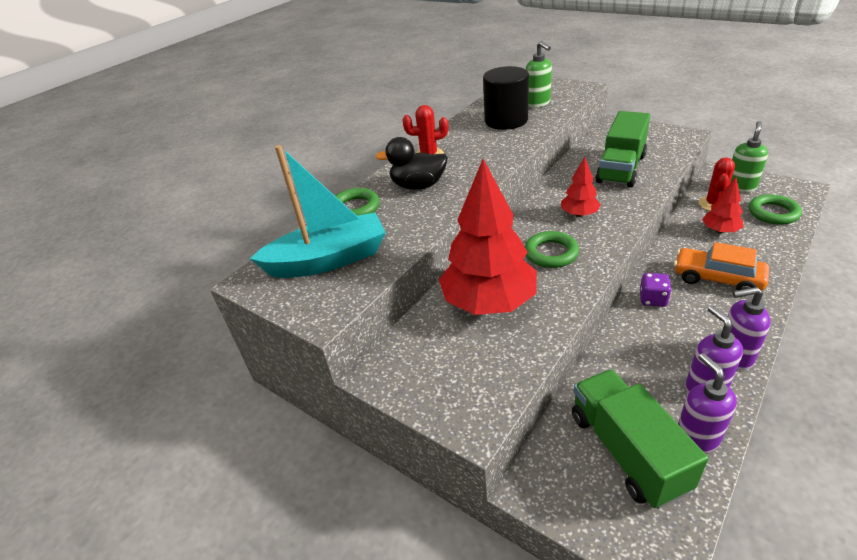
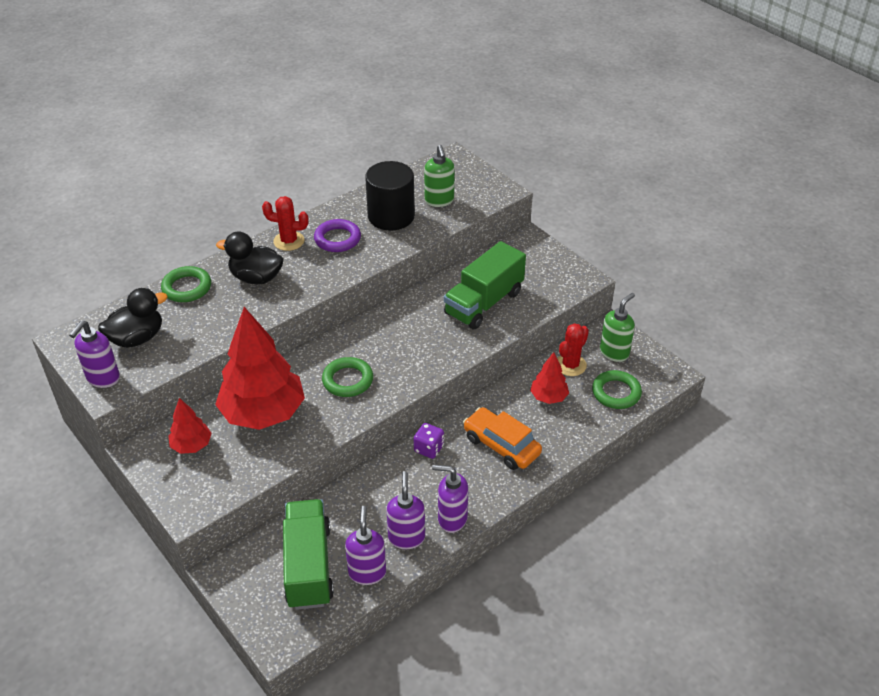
camera: 10 degrees right, 5 degrees up
turquoise boat [250,145,386,278] -> black duck [98,288,168,348]
red tree [561,157,601,217] -> red tree moved to [168,398,212,454]
none -> purple soap dispenser [69,321,120,388]
none -> purple ring [314,219,361,252]

